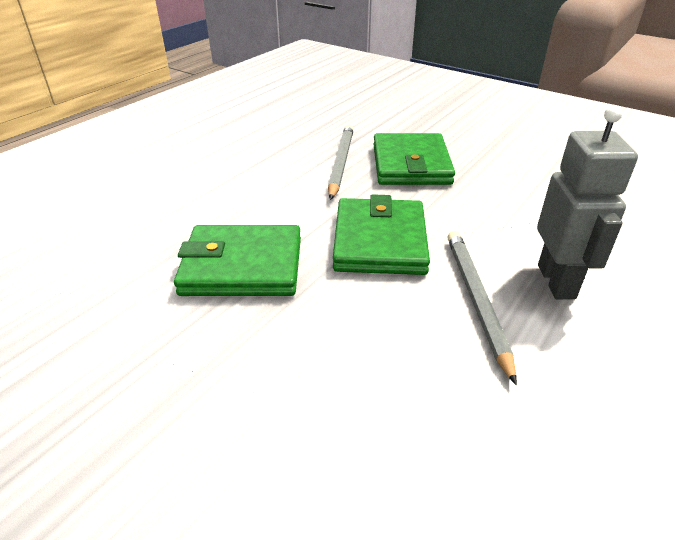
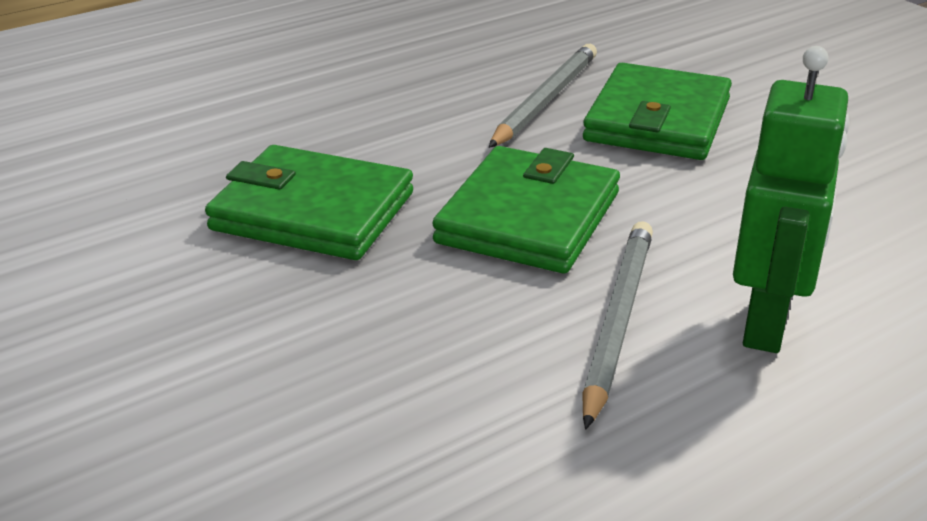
camera: 20 degrees right, 5 degrees down
grey robot [537,106,638,299] -> green robot [733,46,850,353]

